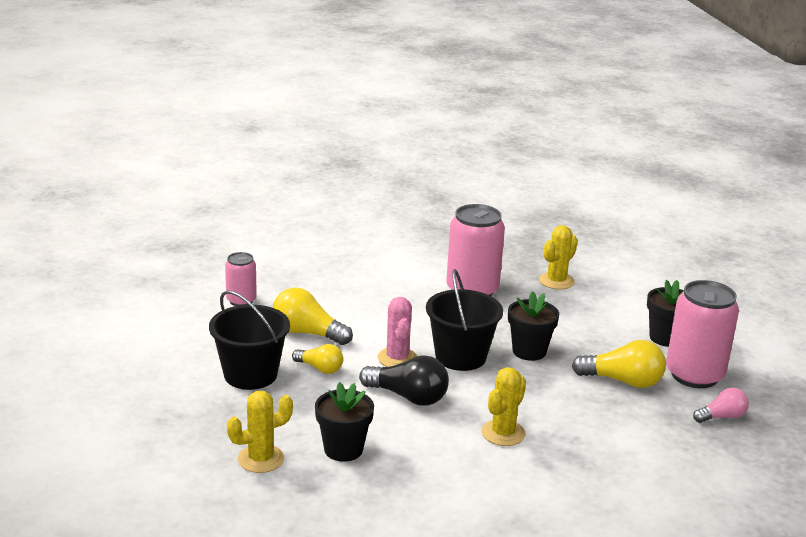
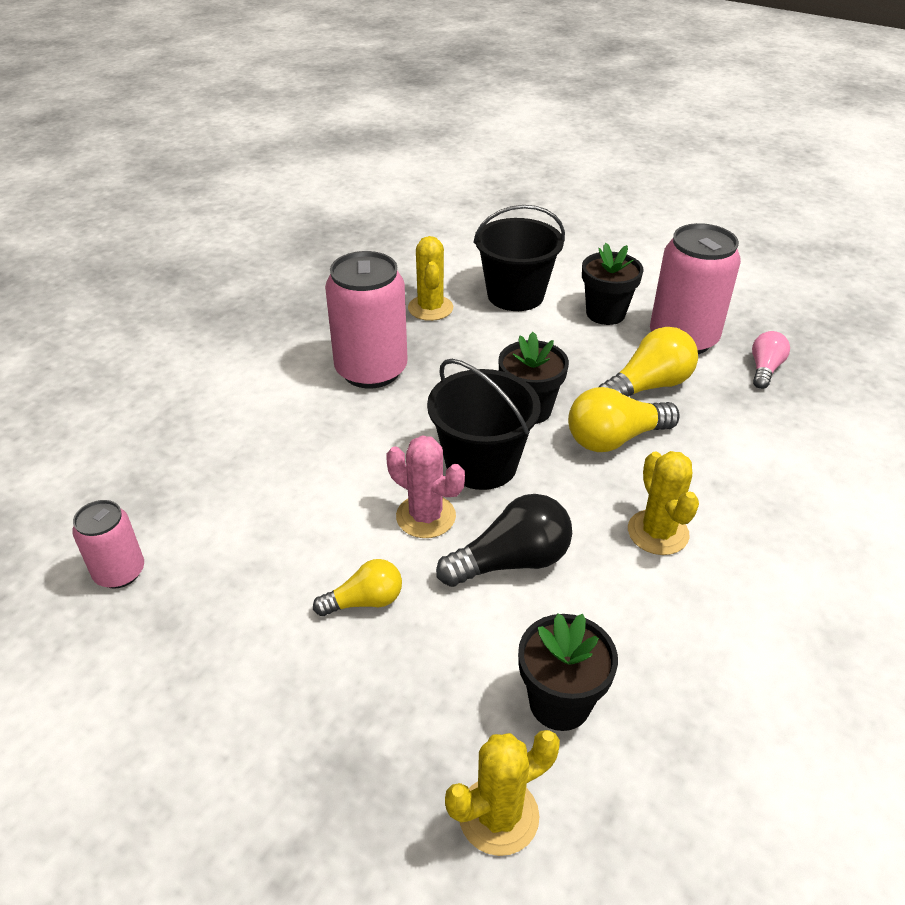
camera: 45 degrees left, 15 degrees up
black bucket [209,290,290,390] -> black bucket moved to [474,205,565,311]
yellow cactus [227,391,293,473] -> yellow cactus turned 45 degrees clockwise [445,730,560,856]
yellow light bulb [273,287,353,345] -> yellow light bulb moved to [568,387,680,452]

